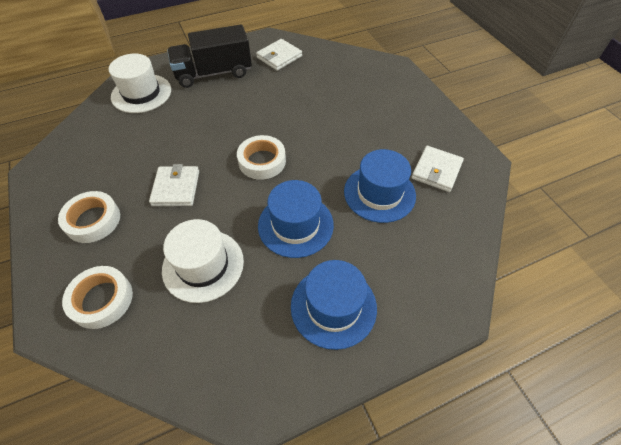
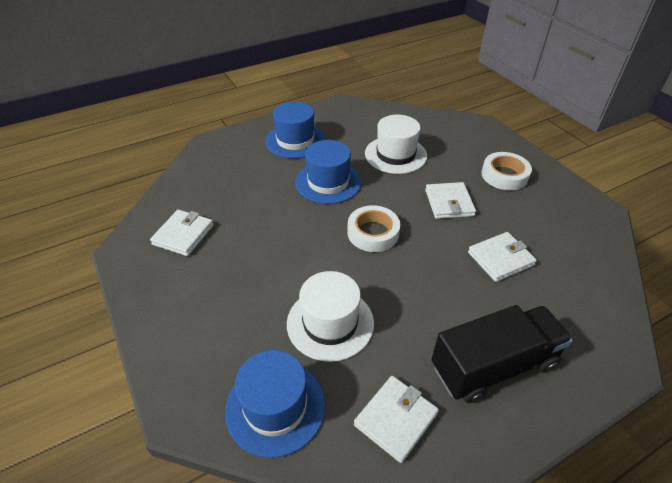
camera: 175 degrees right, 10 degrees down
white tape [62,266,133,329] -> none
white hat [109,54,171,113] -> white hat moved to [287,271,374,362]
blue hat [344,149,416,223] -> blue hat moved to [225,350,326,458]
none -> white wallet [468,232,537,282]

